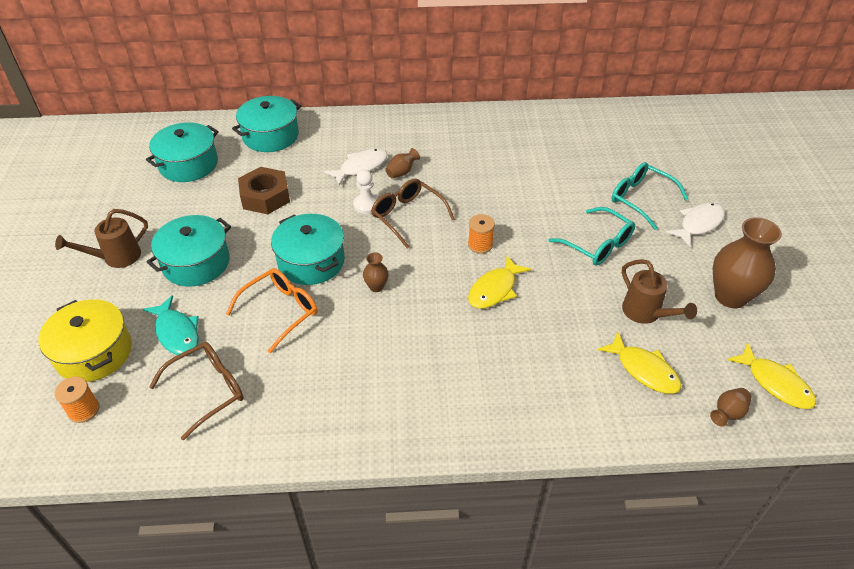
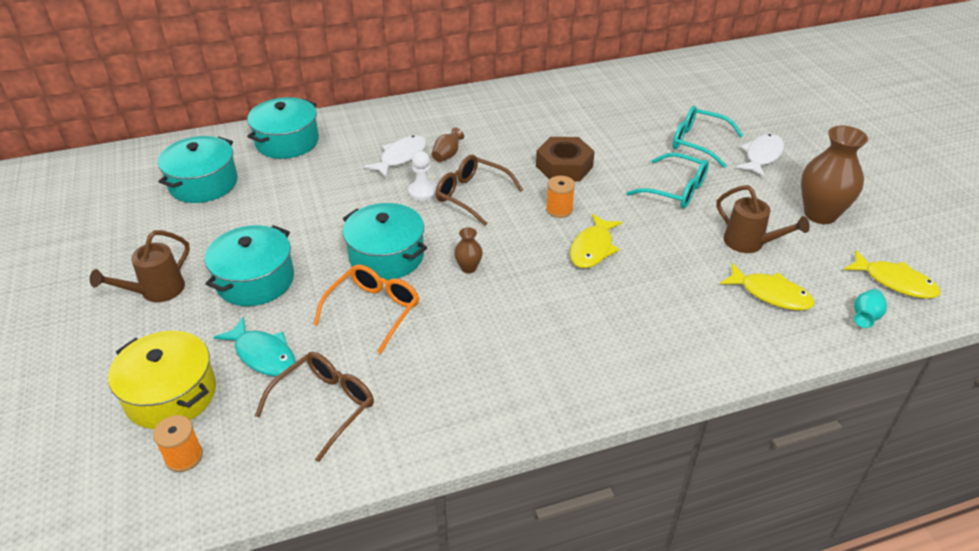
camera: 15 degrees left, 5 degrees down
brown nut [238,167,290,214] -> brown nut moved to [536,137,595,182]
brown vase [710,388,752,427] -> turquoise vase [854,289,887,328]

